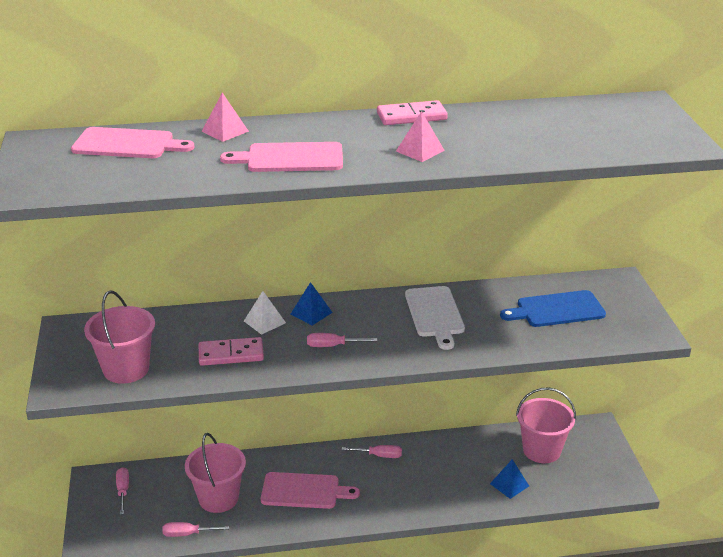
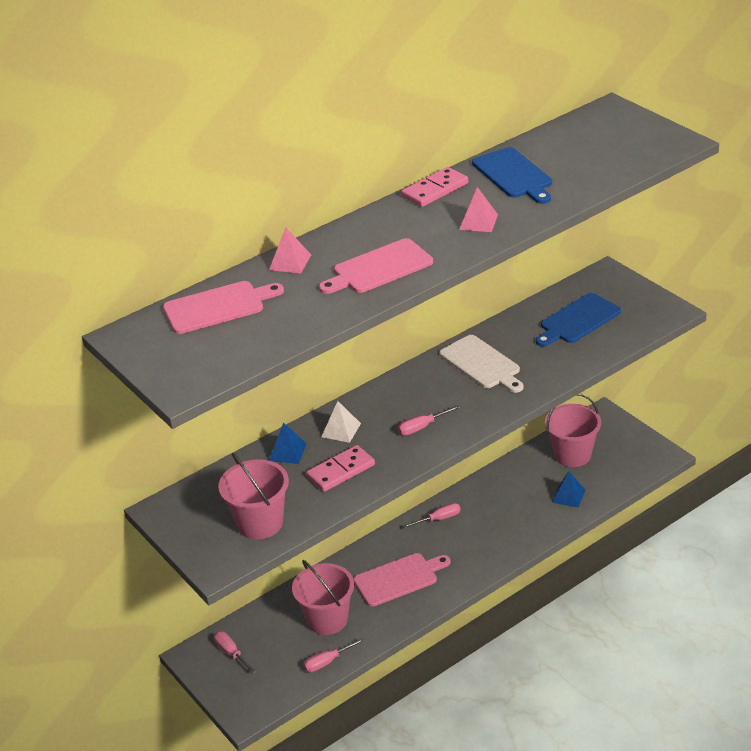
camera: 25 degrees left, 5 degrees up
blue pyramid [291,282,333,325] -> blue pyramid moved to [269,423,307,464]
none -> blue cutting board [472,147,552,204]

